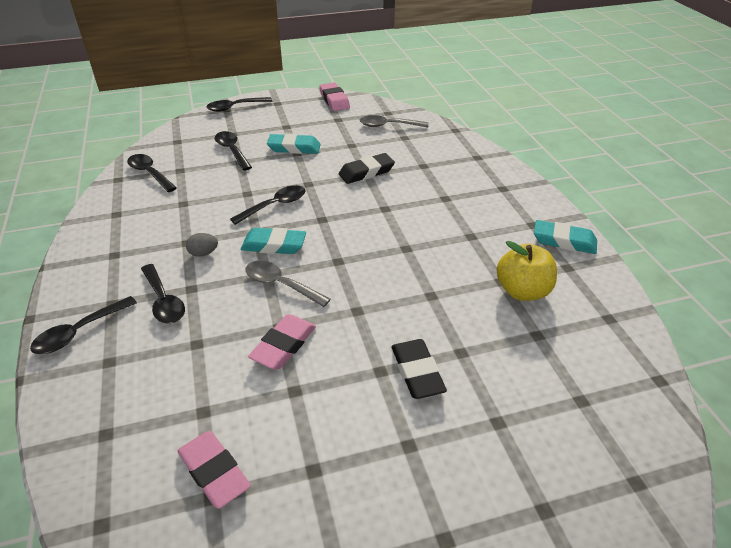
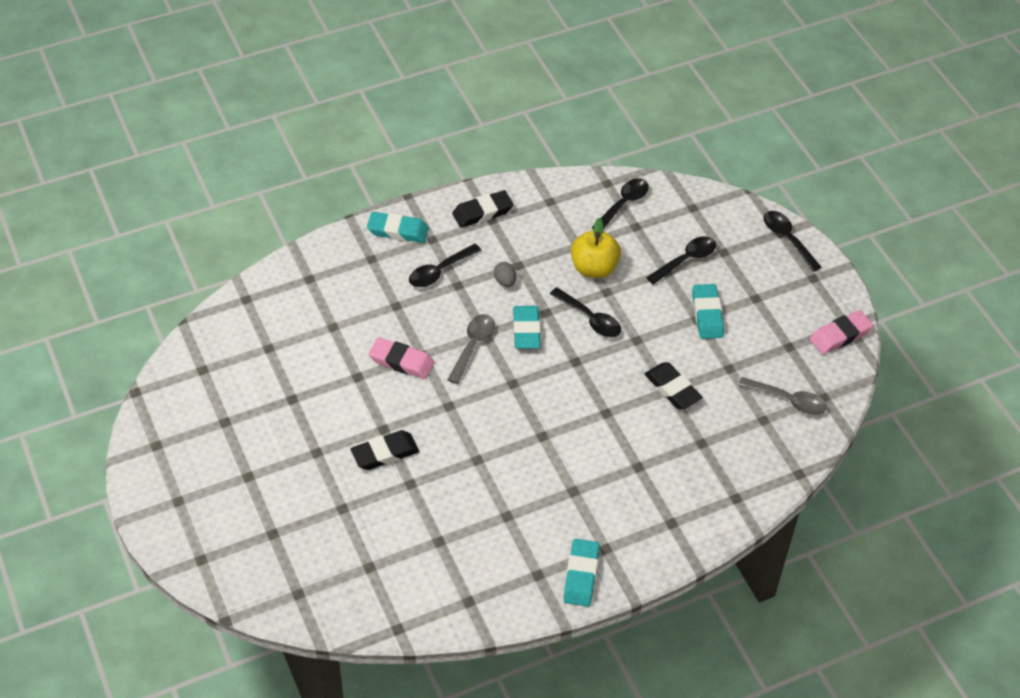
camera: 80 degrees right, 10 degrees up
black spoon [30,296,137,354] -> turquoise eraser [367,212,429,243]
pink eraser [178,431,251,509] -> none
grey spoon [360,115,429,127] -> grey spoon turned 120 degrees clockwise [738,377,827,415]
yellow apple [497,241,557,301] -> yellow apple moved to [571,218,621,278]
none -> black eraser [452,190,513,228]

